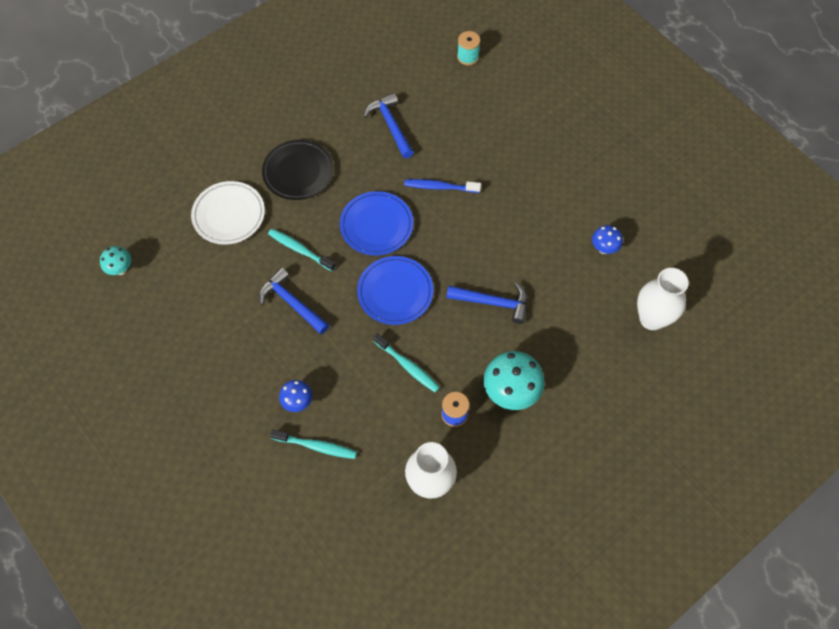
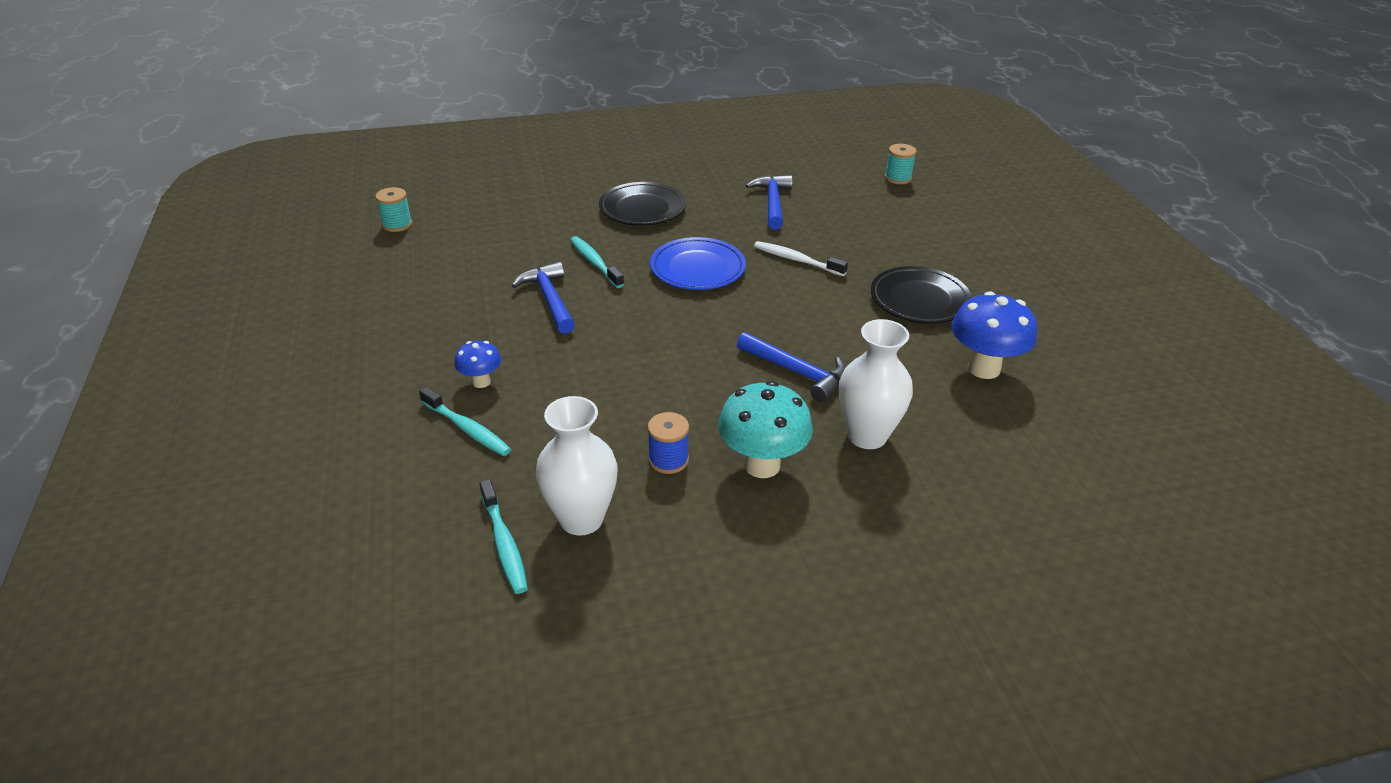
camera: 25 degrees right, 25 degrees down
turquoise mushroom [100,246,131,275] -> turquoise spool [375,187,412,232]
white plate [191,181,265,245] -> none
blue plate [357,256,433,325] -> none
turquoise toothbrush [373,333,440,393] -> turquoise toothbrush moved to [479,479,528,594]
blue toothbrush [404,179,481,193] -> white toothbrush [754,241,848,276]
blue mushroom [592,225,623,254] -> blue mushroom [951,291,1037,379], size x1.82
white vase [637,268,689,330] -> white vase moved to [839,319,913,449]
none -> black plate [871,266,972,324]

